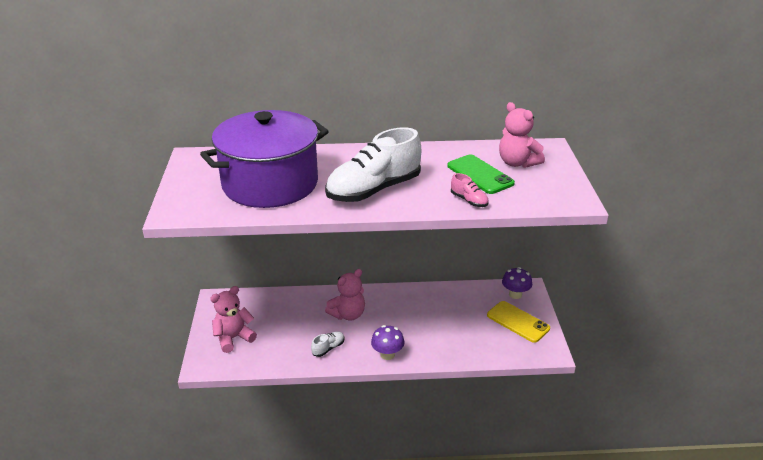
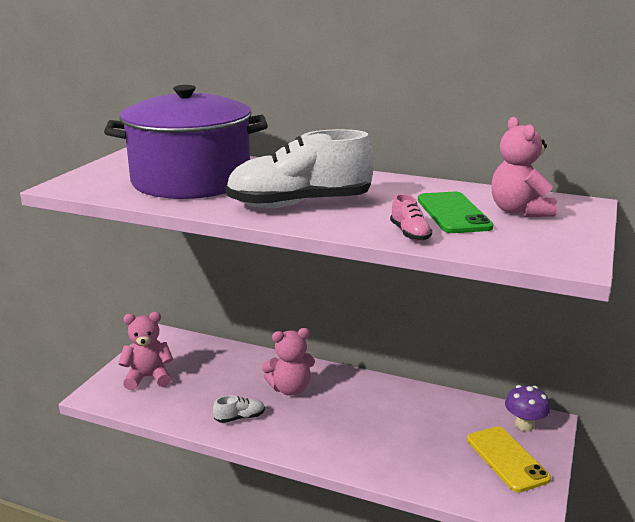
camera: 25 degrees right, 10 degrees down
purple mushroom [371,325,404,360] -> none

